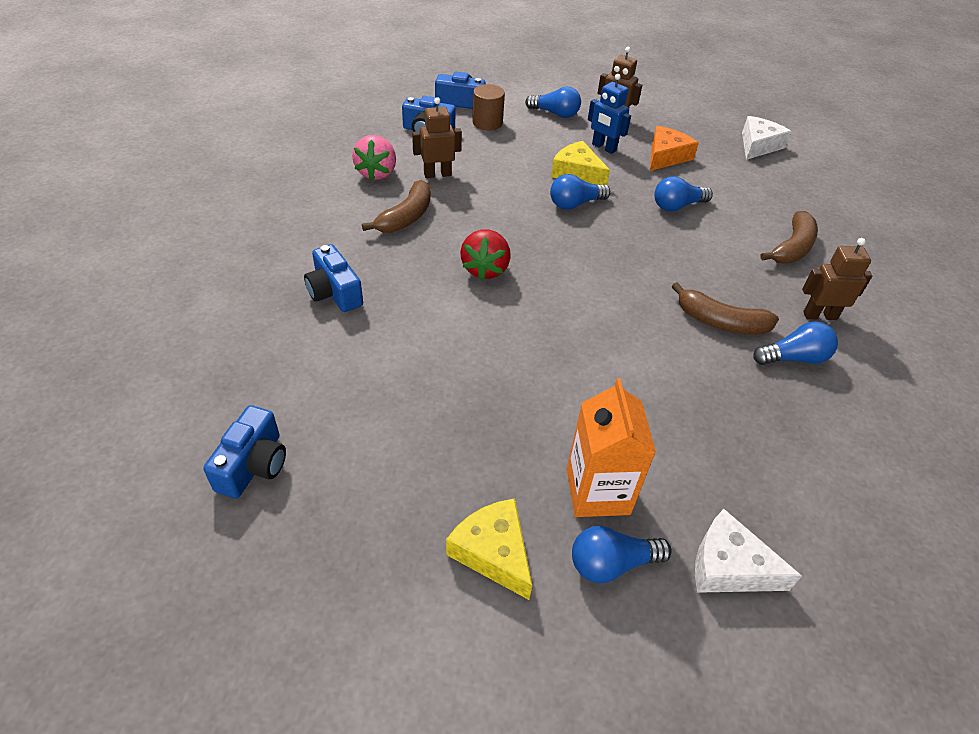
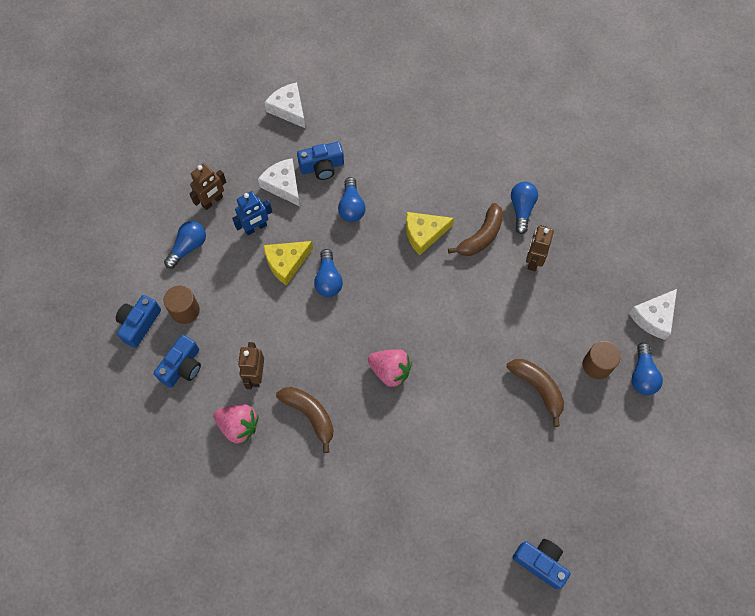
camera: 70 degrees left, 20 degrees up
blue camera [304,244,363,312] -> blue camera moved to [297,142,344,180]
yellow cheese [446,498,532,600] -> yellow cheese moved to [406,212,454,255]
red strawberry [460,230,511,280] -> pink strawberry [368,349,412,388]
orange carton [566,378,656,517] -> brown cylinder [583,341,621,379]
orange cheese [650,126,699,171] -> white cheese [258,158,300,206]
brown banana [760,211,818,263] -> brown banana moved to [507,359,564,427]
brown robot [802,238,872,320] -> brown robot moved to [526,225,554,271]

